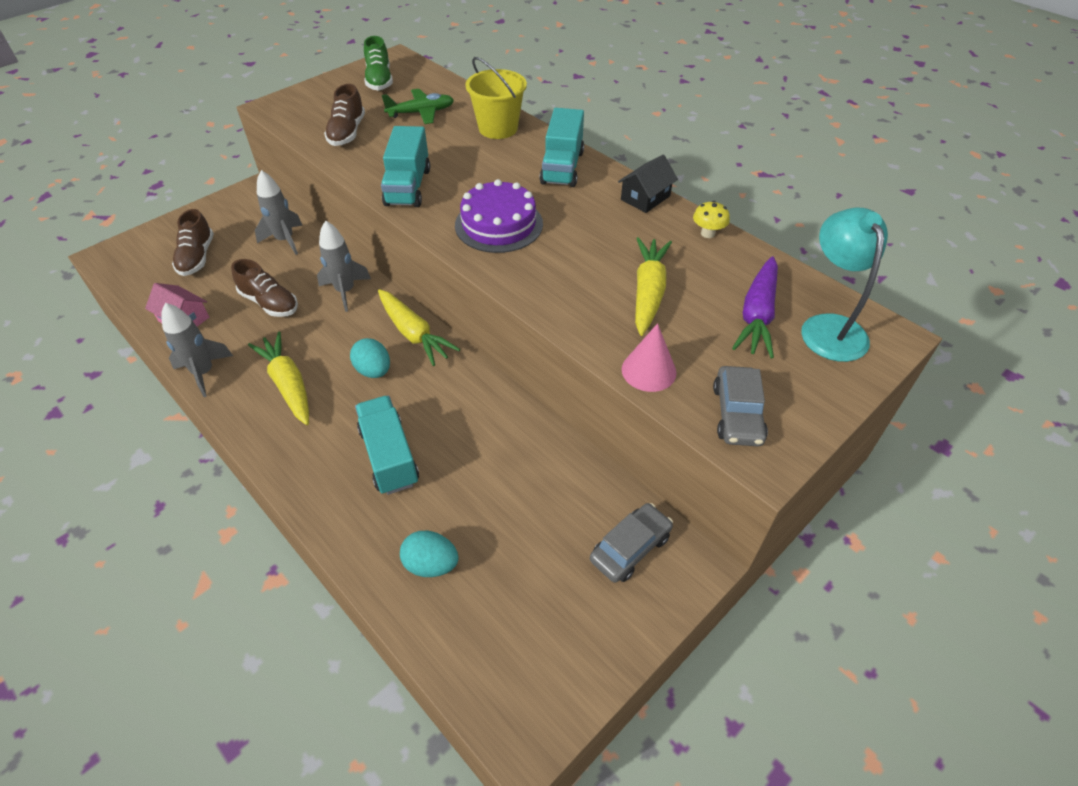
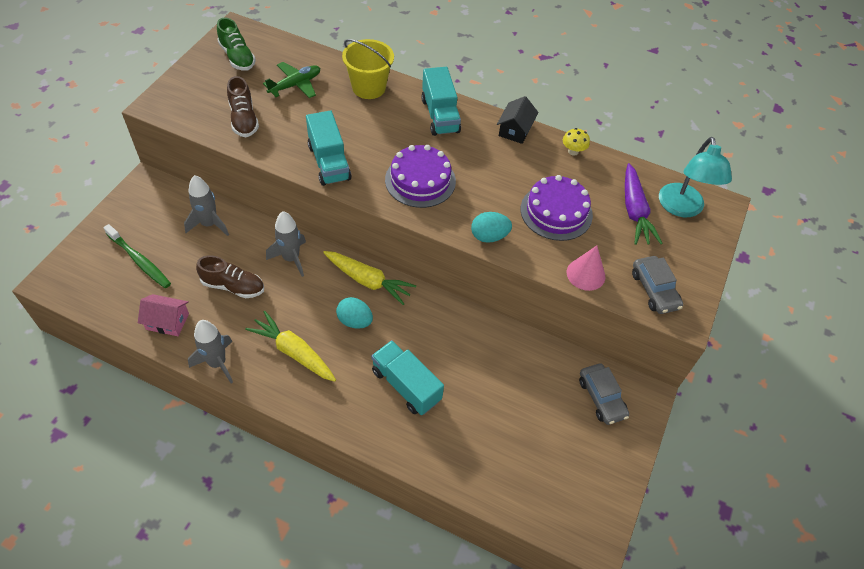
camera: 25 degrees left, 5 degrees up
brown shoe [172,209,214,276] -> green toothbrush [103,224,171,288]
turquoise egg [400,531,459,577] -> turquoise egg moved to [471,212,512,243]
grey car [590,503,673,583] -> grey car turned 135 degrees clockwise [579,363,629,425]
yellow carrot [635,237,672,336] -> purple cake [521,175,593,241]
turquoise lamp [801,208,888,362] -> turquoise lamp turned 150 degrees counterclockwise [659,137,732,217]

